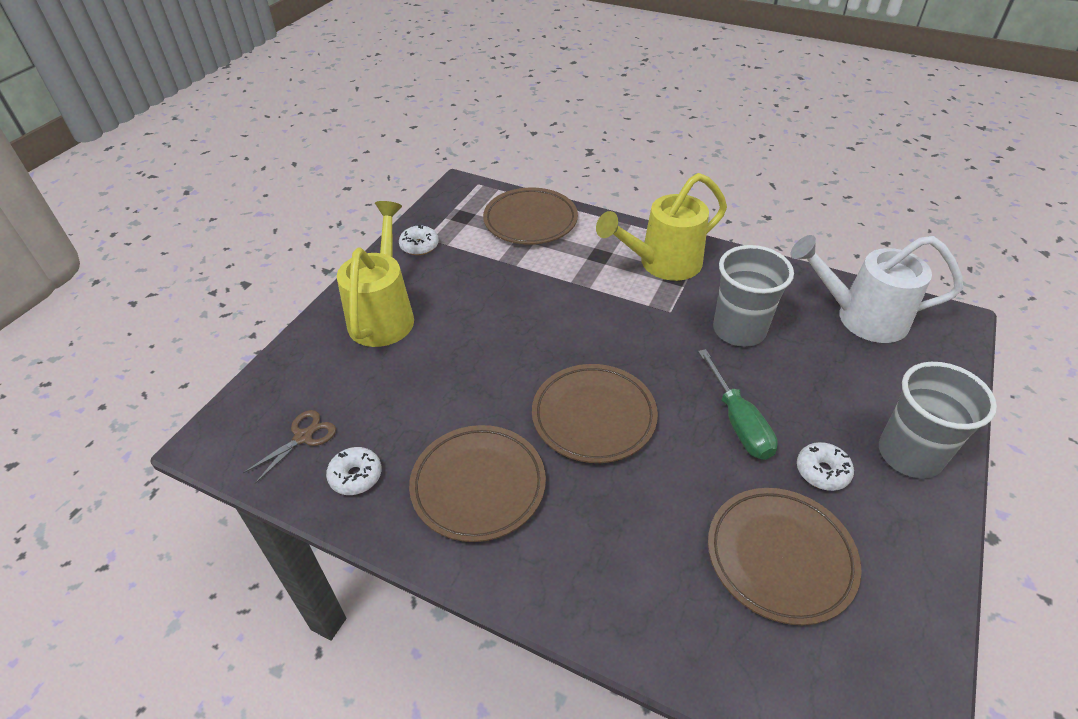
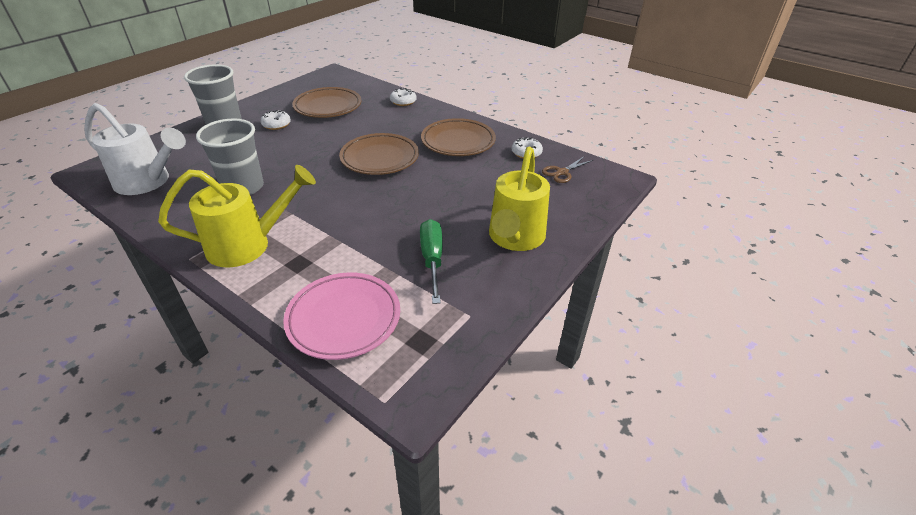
camera: 170 degrees left, 5 degrees down
white donut [399,225,439,255] -> white donut moved to [390,88,417,106]
brown plate [483,187,578,245] -> pink plate [283,272,400,360]
green screwdriver [698,349,778,460] -> green screwdriver moved to [420,219,443,304]

